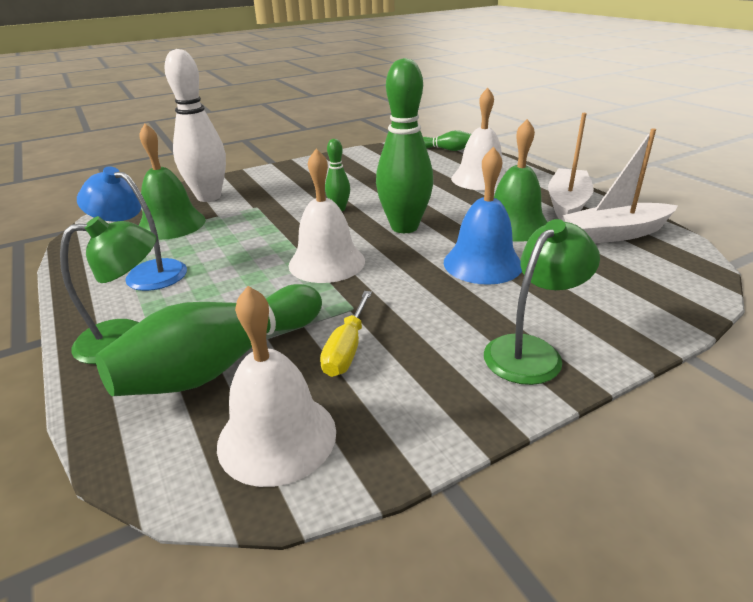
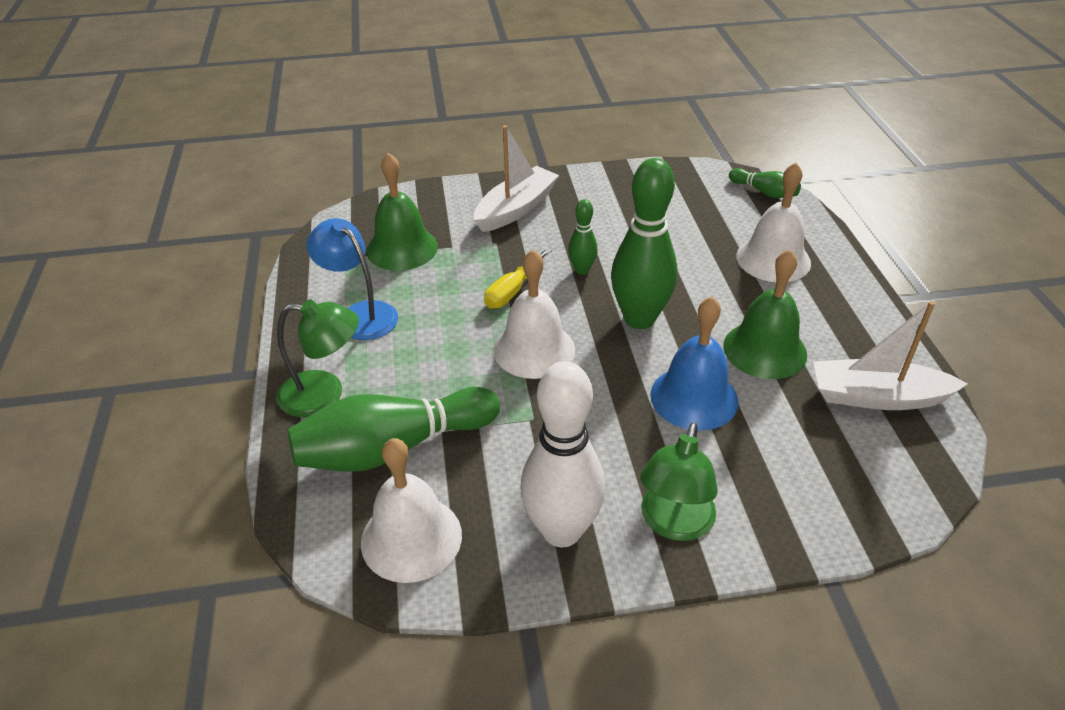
camera: 20 degrees right, 10 degrees up
white bowling pin [165,49,226,202] -> white bowling pin moved to [520,361,605,547]
yellow screwdriver [320,291,372,377] -> yellow screwdriver moved to [484,248,552,309]
green lamp [484,219,600,385] -> green lamp turned 135 degrees clockwise [640,422,718,541]
white boat [548,113,594,222] -> white boat moved to [474,125,559,232]

